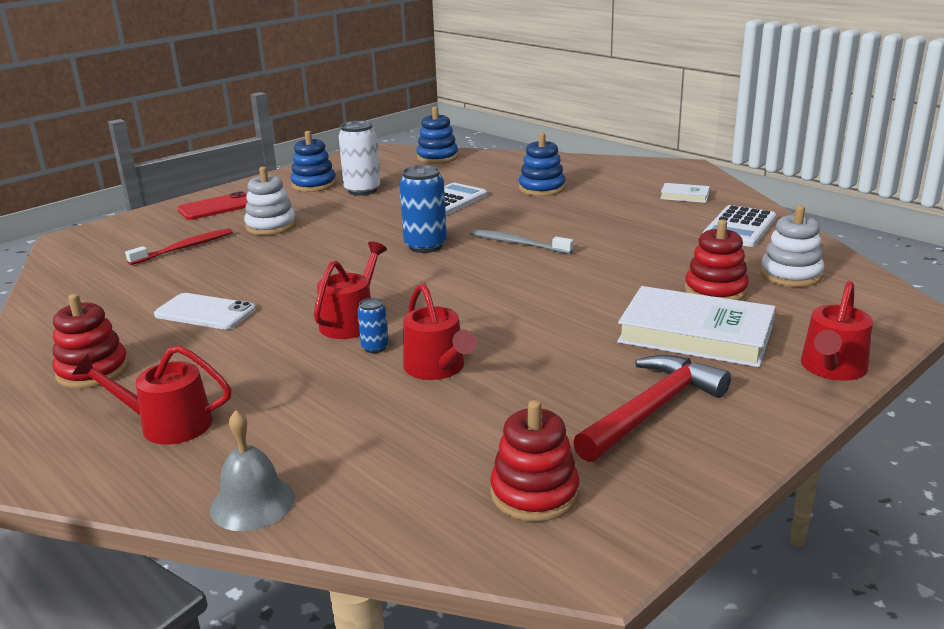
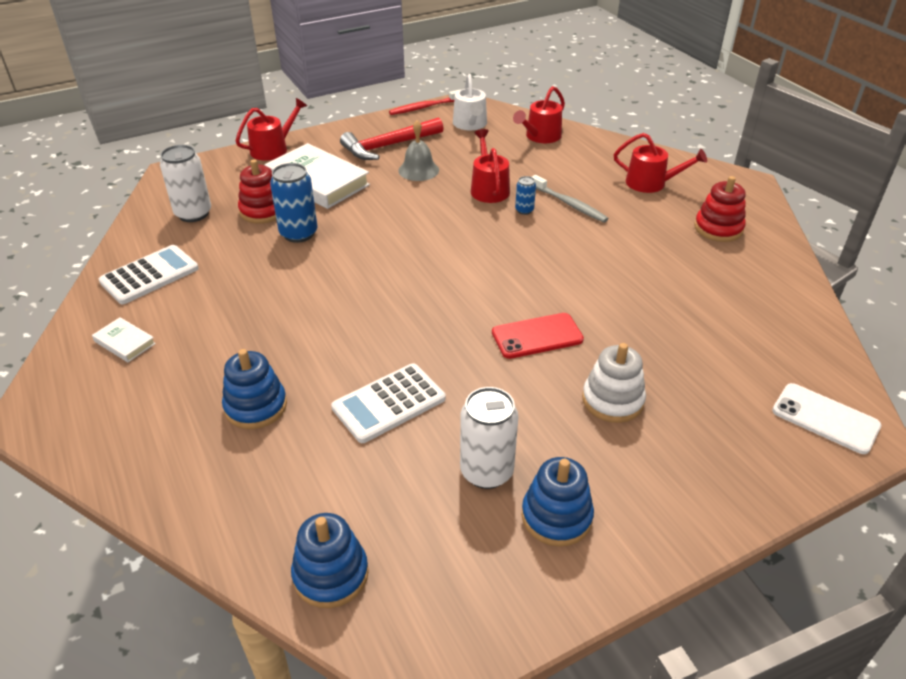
camera: 165 degrees left, 15 degrees up
red toothbrush [125,228,233,265] -> red toothbrush moved to [389,89,461,115]
white phone [154,293,256,330] -> white phone moved to [772,383,881,454]
red phone [177,191,248,220] -> red phone moved to [492,313,584,359]
grey bell [210,410,295,531] -> grey bell moved to [398,120,439,181]
red watering can [314,241,387,339] -> red watering can moved to [513,86,565,143]
blue can [399,165,447,253] -> blue can moved to [270,163,317,243]
grey toothbrush [470,229,573,254] -> grey toothbrush moved to [532,175,609,222]
red stacking toy [490,400,579,522] -> white watering can [453,74,487,130]
white stacking toy [760,205,824,287] -> white can [160,145,211,222]

